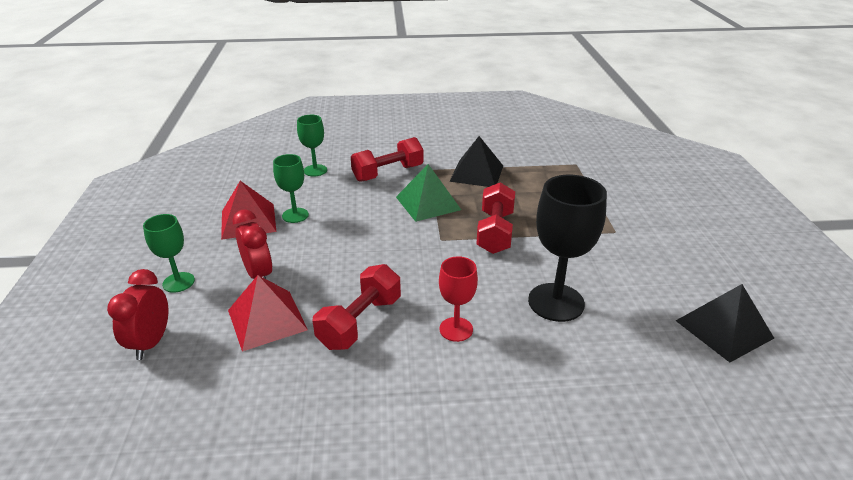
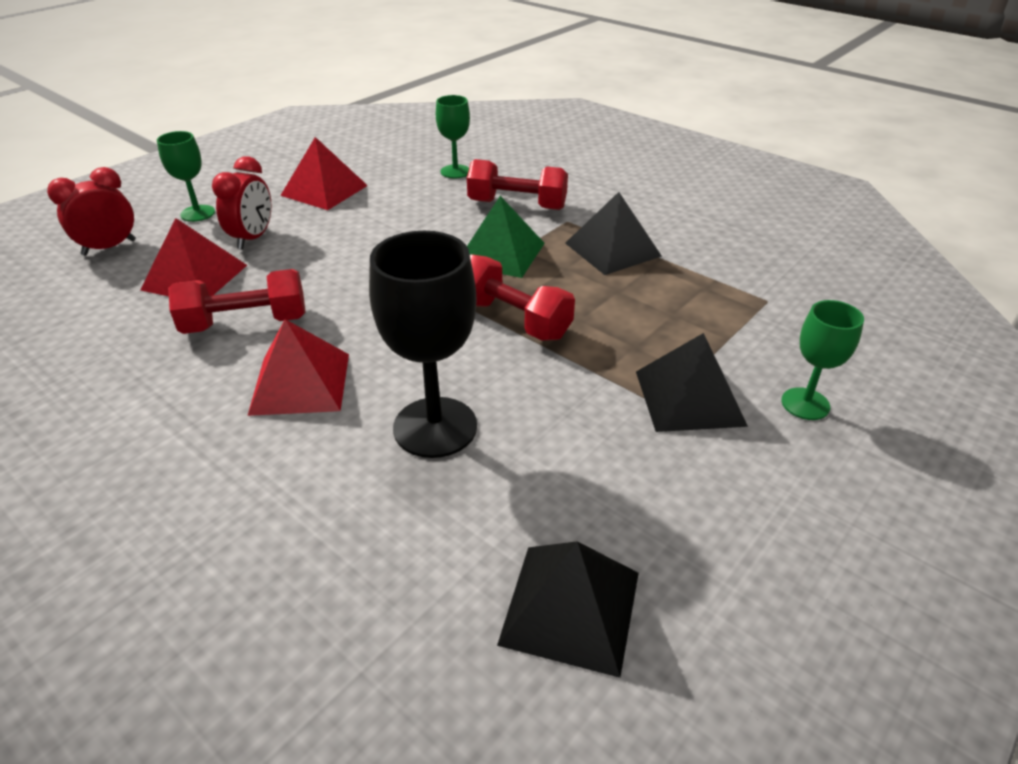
camera: 45 degrees right, 5 degrees up
green goblet [273,154,309,223] -> green goblet moved to [781,300,864,420]
red goblet [439,256,478,342] -> red pyramid [247,319,349,416]
red dumbbell [476,183,515,254] -> red dumbbell turned 75 degrees clockwise [470,254,575,341]
none -> black pyramid [636,333,748,432]

